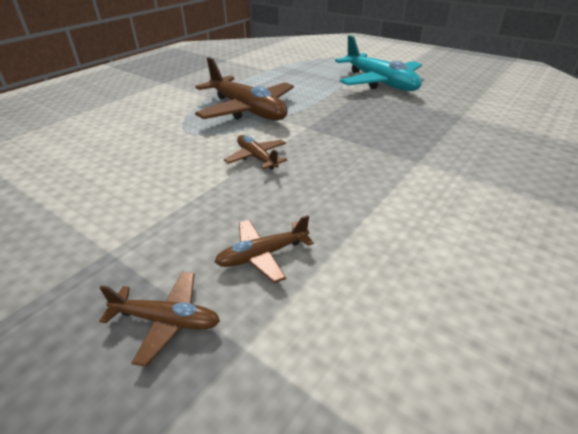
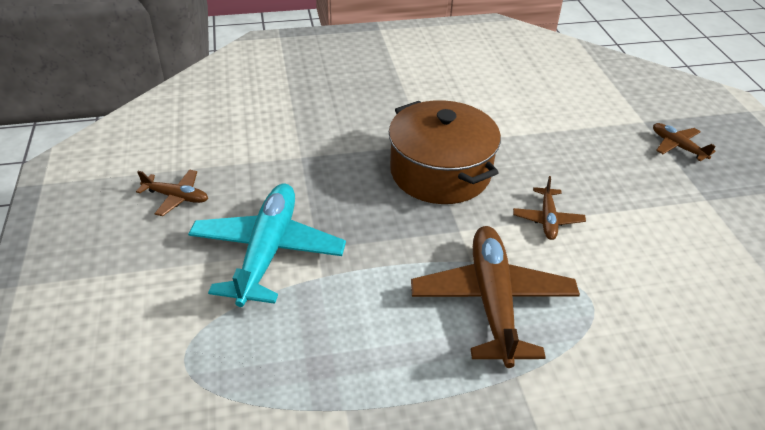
camera: 140 degrees left, 5 degrees up
brown plane [215,215,314,283] -> brown plane moved to [136,169,208,216]
none -> brown pot [389,100,501,204]

